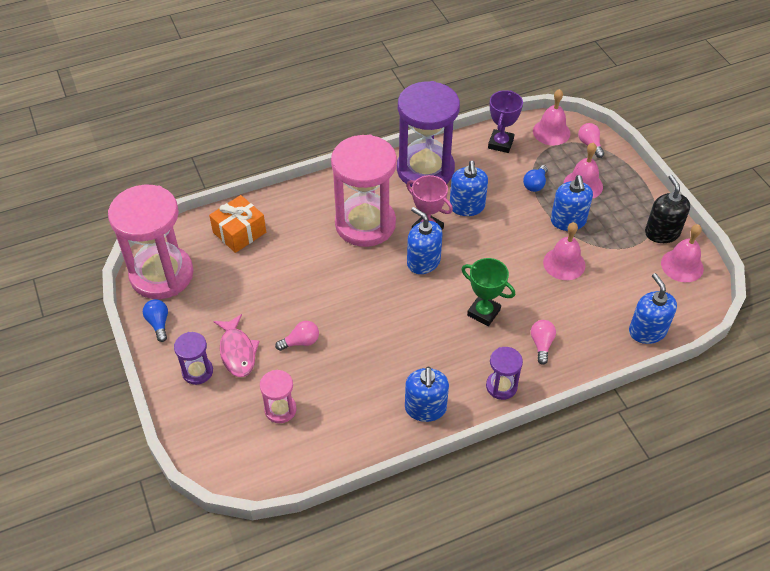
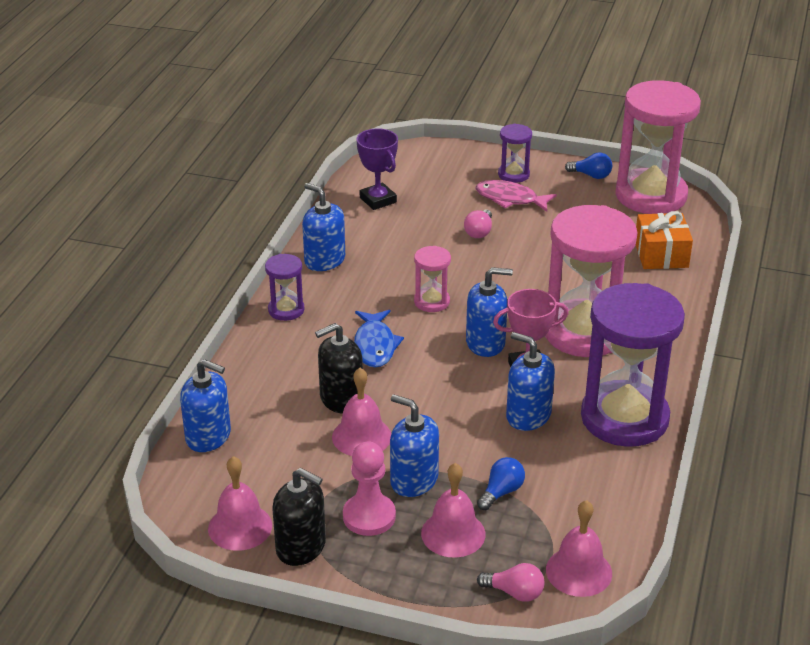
camera: 130 degrees right, 15 degrees down
pink hourglass [260,370,297,423] -> pink hourglass moved to [414,246,451,312]
green trophy [461,258,515,326] -> blue fish [354,310,404,368]
purple trophy [488,90,523,153] -> purple trophy moved to [357,128,398,210]
blue light bulb [523,165,548,192] -> blue light bulb turned 60 degrees clockwise [477,457,525,510]
pink light bulb [531,320,556,365] -> none
none -> black soap dispenser [315,323,363,414]
none -> pink pawn [343,442,396,536]

